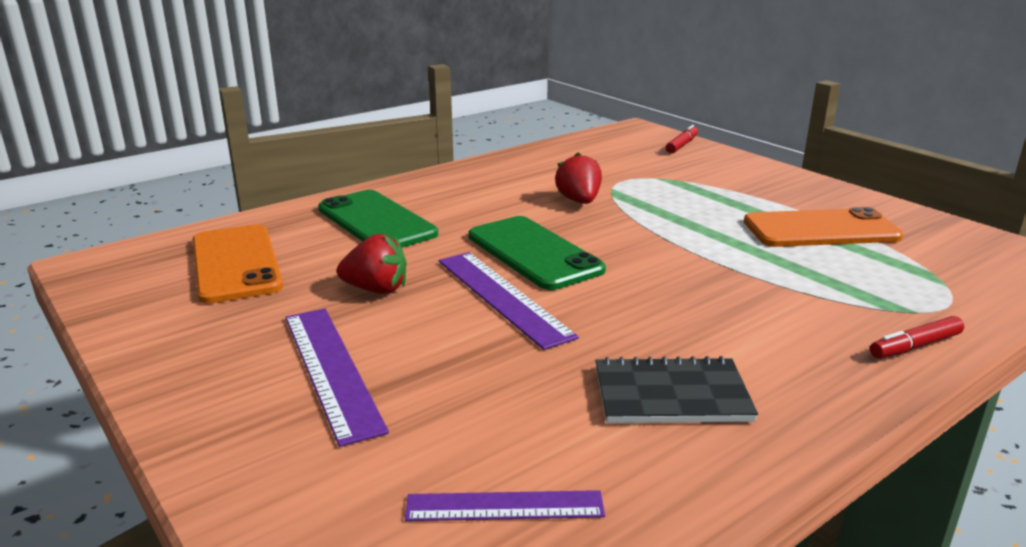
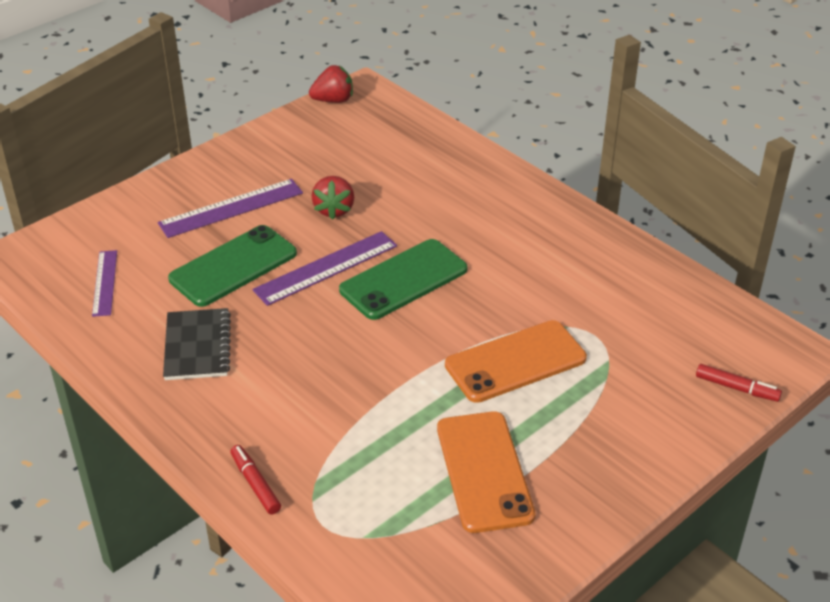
camera: 85 degrees right, 15 degrees up
orange phone [192,224,283,304] -> orange phone moved to [445,320,587,403]
green phone [318,190,438,248] -> green phone moved to [168,225,297,307]
red strawberry [555,152,602,204] -> red strawberry moved to [309,65,353,103]

